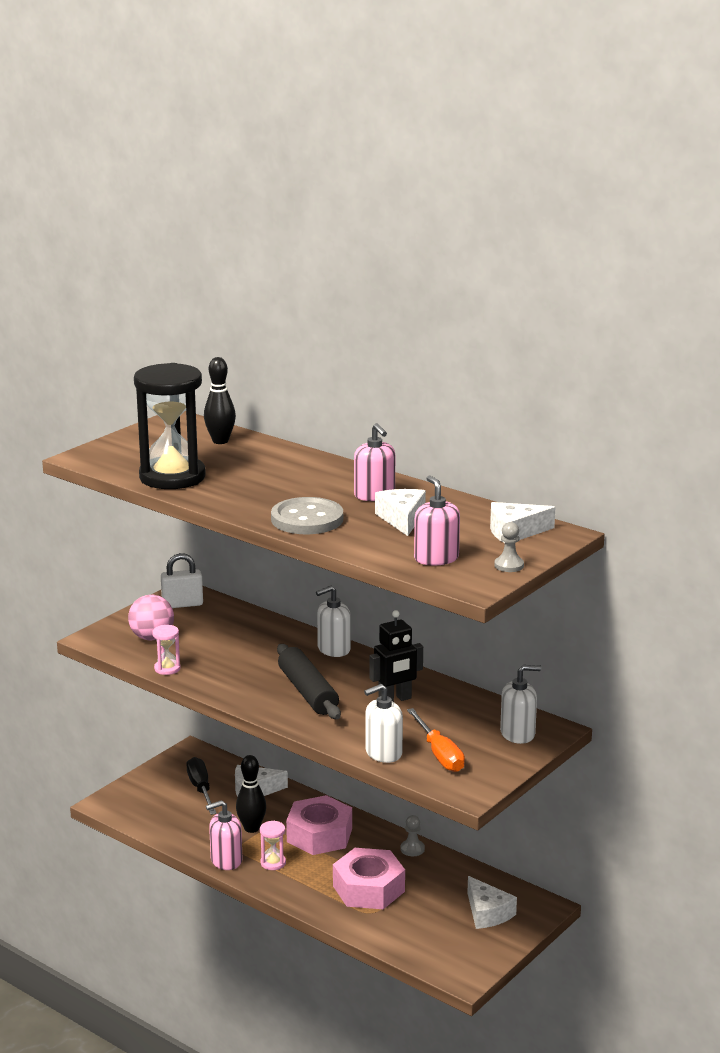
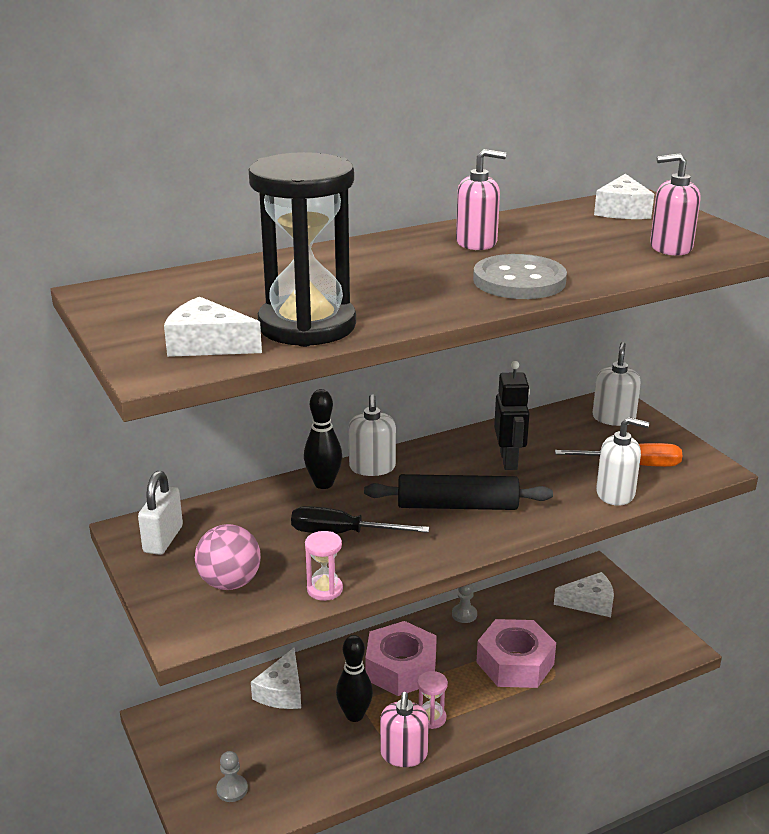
camera: 65 degrees left, 5 degrees up
black screwdriver [186,757,217,815] -> black screwdriver moved to [291,506,430,534]
black bowling pin [204,357,236,444] -> black bowling pin moved to [304,389,342,489]
white soap dispenser [364,684,403,763] -> white soap dispenser turned 75 degrees counterclockwise [596,417,650,506]
white cheese [375,489,426,536] -> white cheese moved to [164,297,262,357]
grey pawn [494,522,524,572] -> grey pawn moved to [216,751,248,802]

